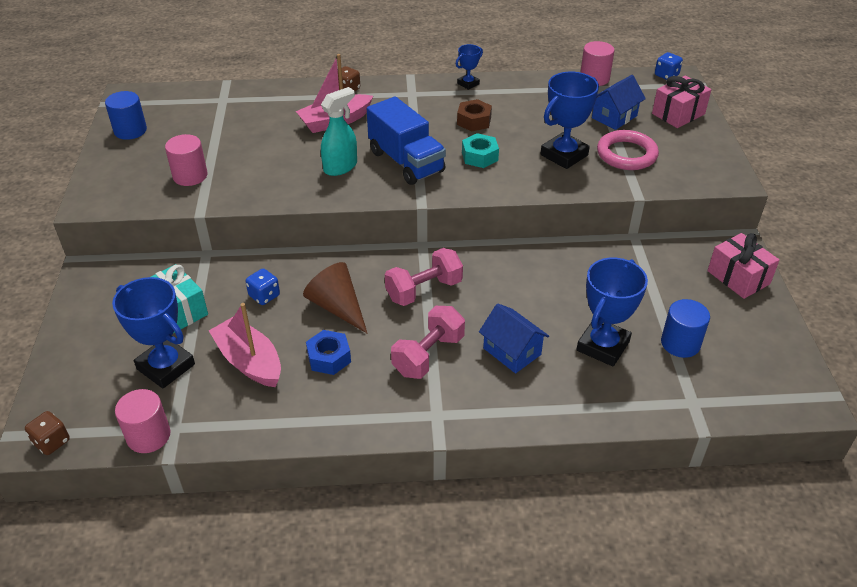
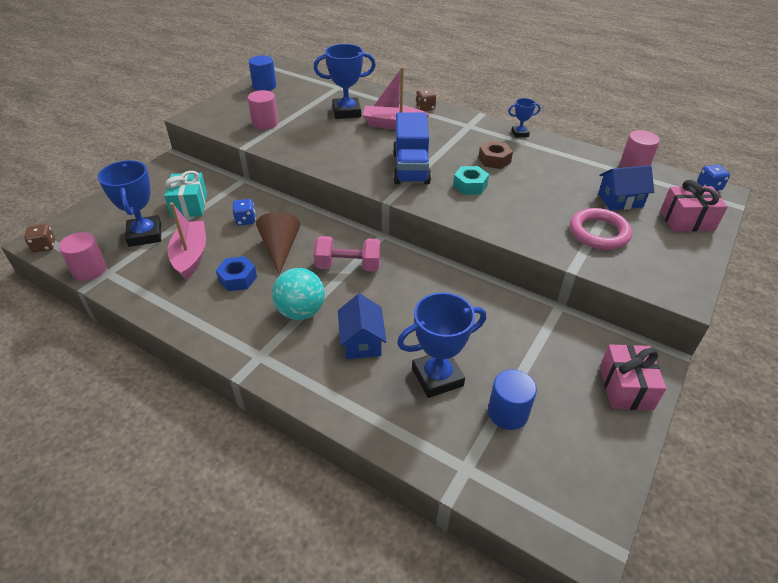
camera: 35 degrees right, 0 degrees up
turquoise spray bottle [321,87,357,176] -> none
pink dumbbell [391,306,465,379] -> turquoise ball [272,268,325,320]
blue trophy [541,72,599,169] -> blue trophy moved to [314,44,376,119]

